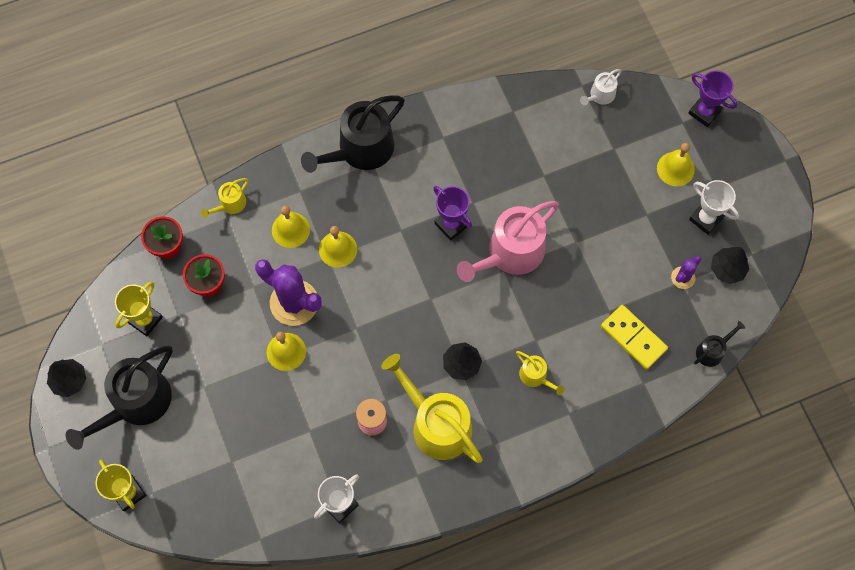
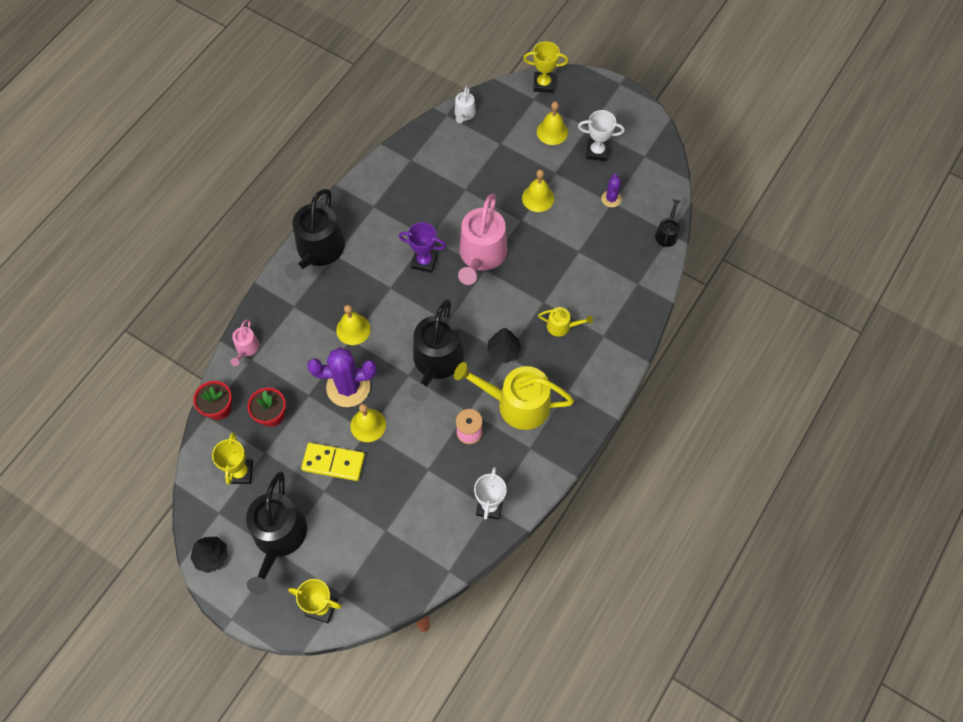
camera: 35 degrees left, 5 degrees down
yellow watering can [201,178,248,218] -> pink watering can [231,319,259,366]
yellow bell [272,206,310,248] -> yellow bell moved to [522,169,554,212]
yellow domino [601,305,668,369] -> yellow domino moved to [301,443,365,481]
purple trophy [688,70,737,127] -> yellow trophy [523,41,568,93]
black tree [711,247,749,284] -> none
none -> black watering can [409,299,464,401]

